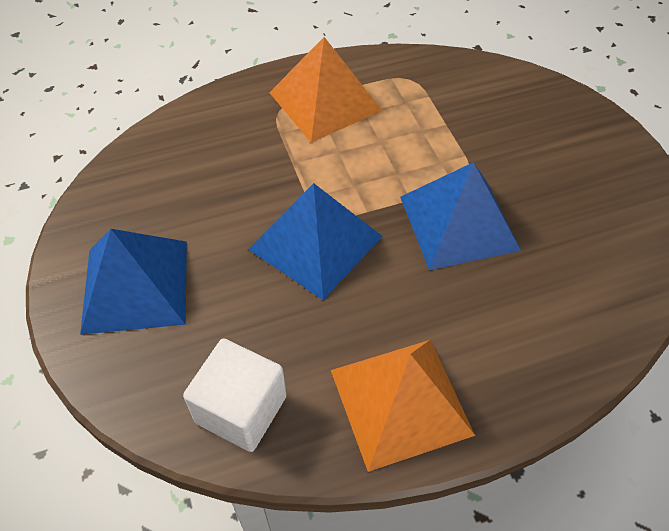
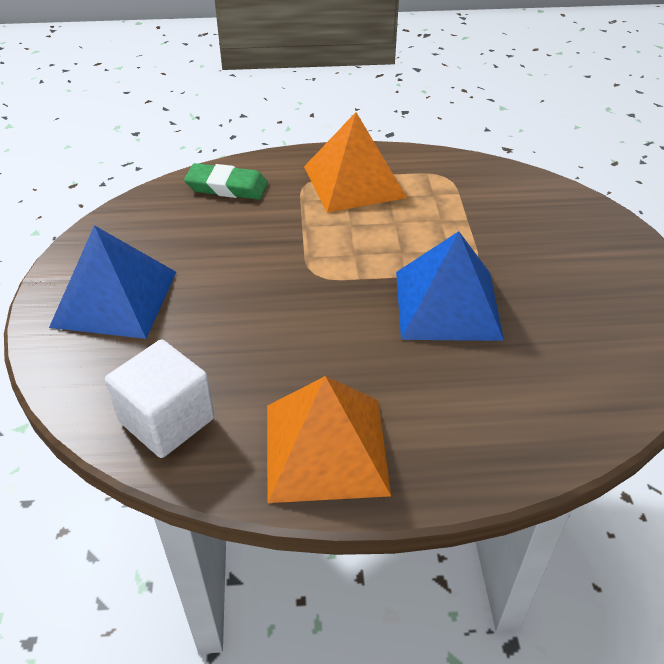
camera: 15 degrees right, 10 degrees down
blue pyramid [248,183,383,300] -> none
none -> green eraser [184,163,268,200]

